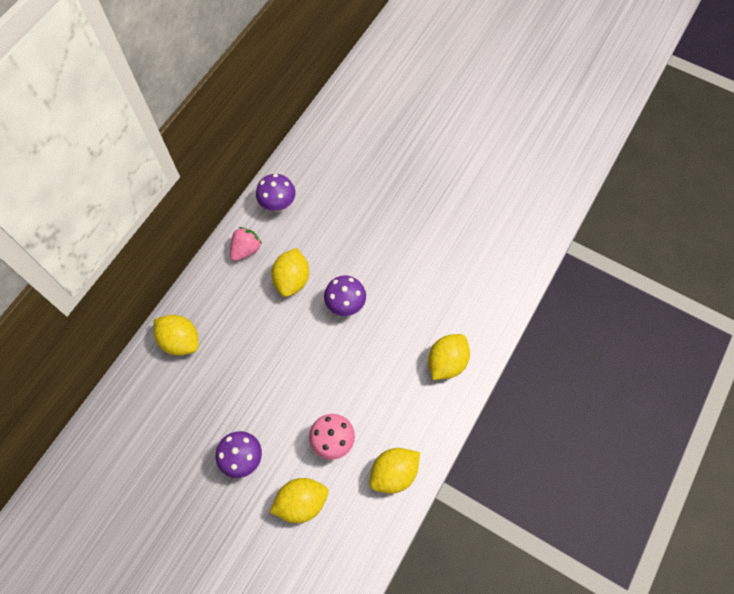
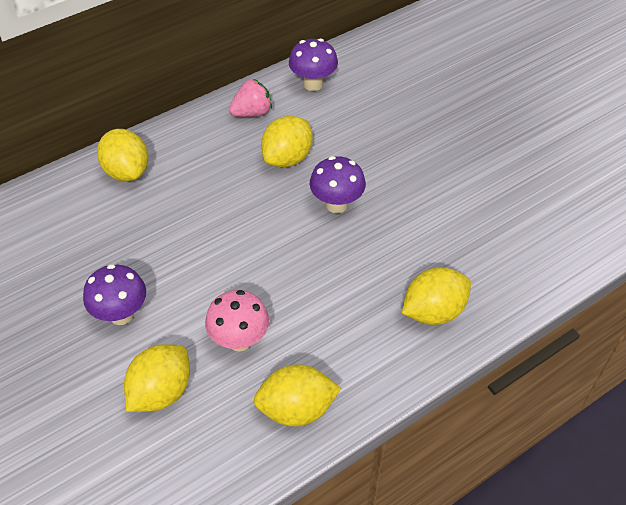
camera: 25 degrees right, 15 degrees down
yellow lemon [270,478,328,523] -> yellow lemon turned 60 degrees counterclockwise [124,344,190,412]

